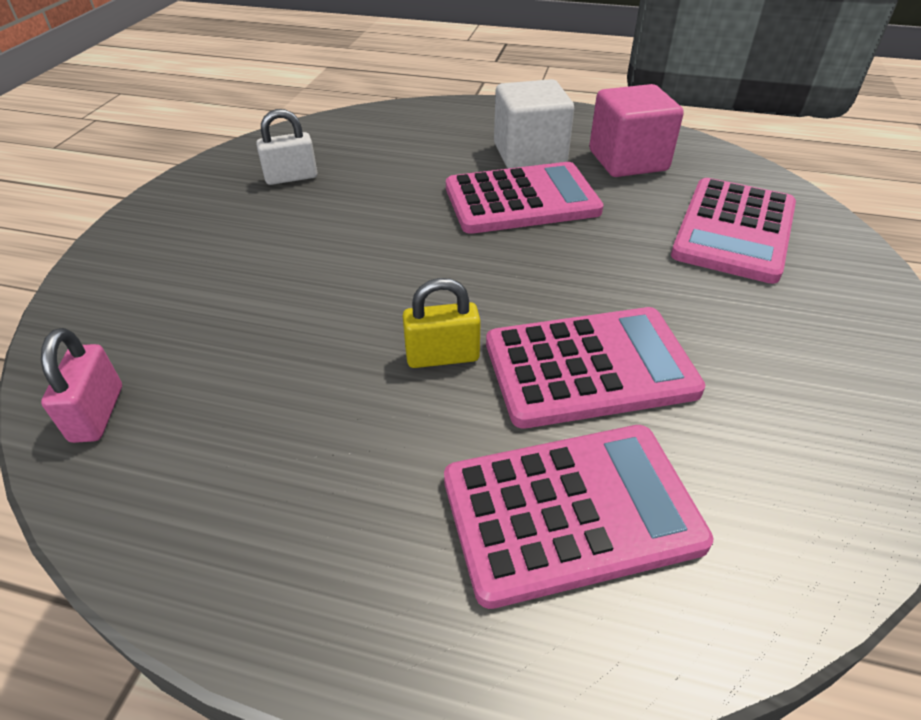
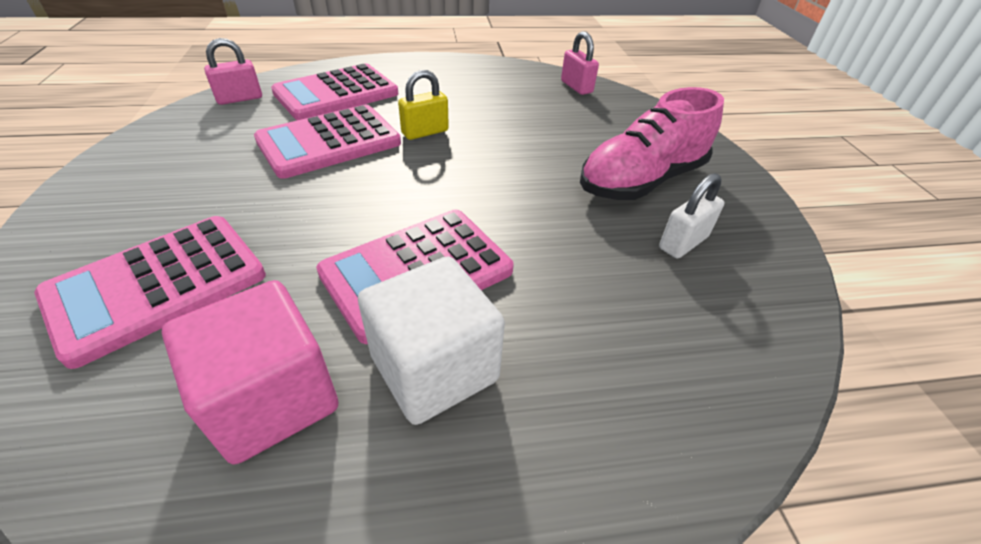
camera: 155 degrees right, 0 degrees up
pink calculator [671,178,796,284] -> pink calculator turned 135 degrees counterclockwise [34,216,266,369]
none -> pink padlock [204,38,262,105]
none -> pink shoe [580,87,724,200]

